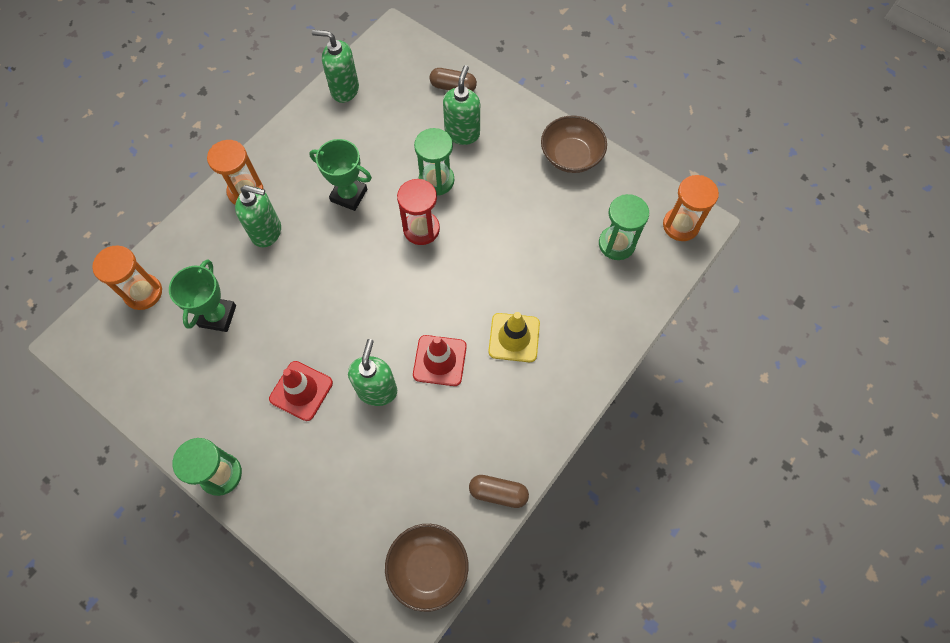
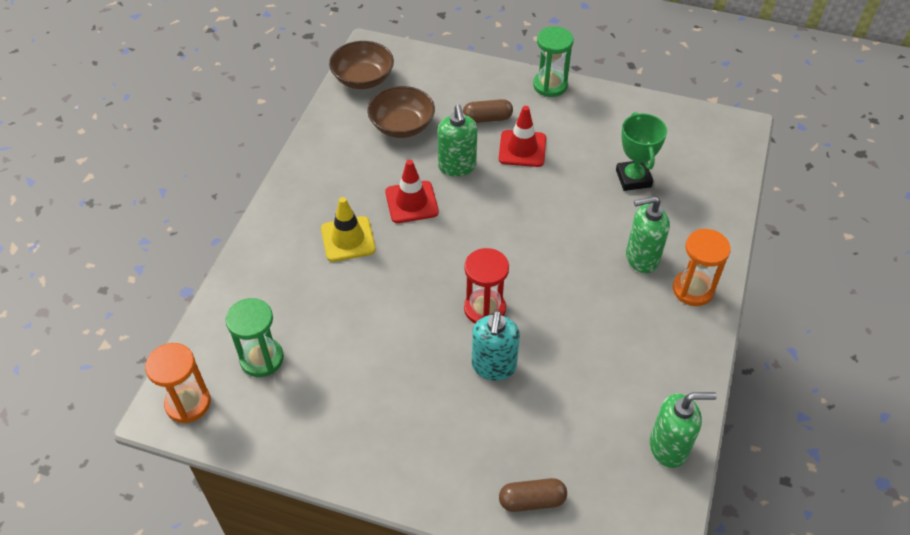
camera: 160 degrees right, 15 degrees down
orange hourglass [92,245,162,310] -> none
green trophy [309,139,372,211] -> none
green hourglass [414,128,454,195] -> turquoise soap dispenser [472,310,520,381]
green soap dispenser [443,65,480,145] -> none
brown capsule [469,475,529,508] -> brown capsule moved to [463,99,513,123]
brown bowl [541,115,607,173] -> brown bowl moved to [367,86,435,138]

